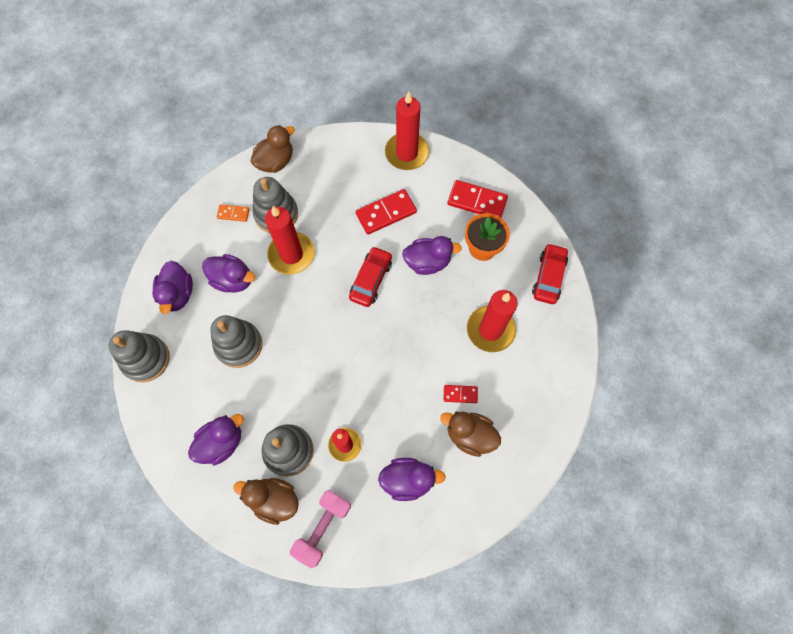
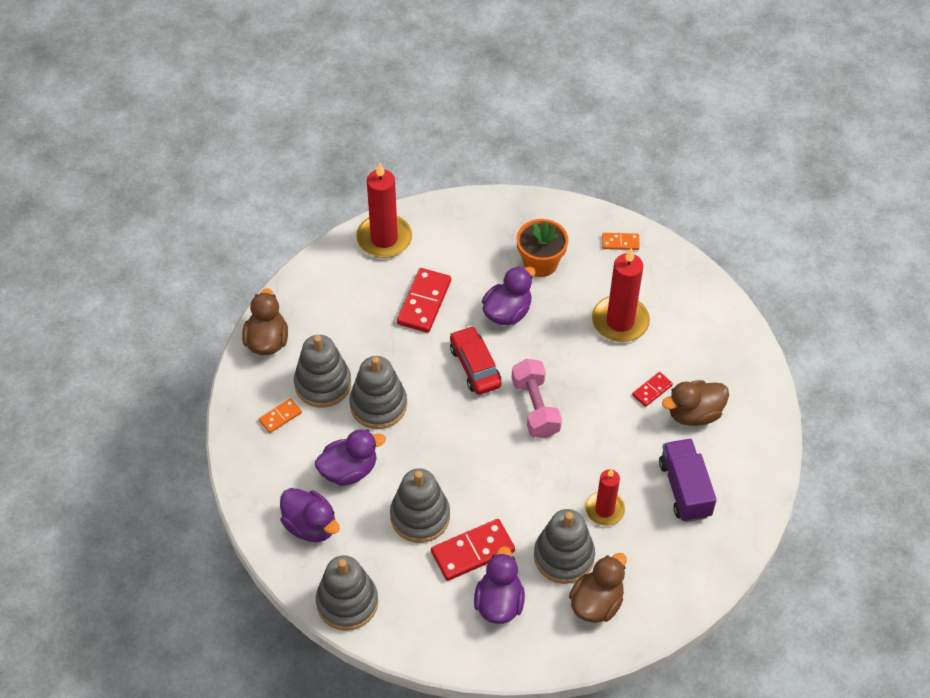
camera: 45 degrees left, 15 degrees down
brown duck [233,478,299,525] -> brown duck turned 150 degrees clockwise [569,553,627,623]
red candle [265,206,315,275] -> grey stacking toy [349,356,407,429]
pink dumbbell [290,490,351,569] -> pink dumbbell moved to [512,359,562,438]
purple duck [378,458,446,501] -> purple truck [659,439,717,522]
red domino [447,180,508,218] -> red domino moved to [431,519,515,581]
red car [532,243,568,304] -> orange domino [602,233,640,250]

